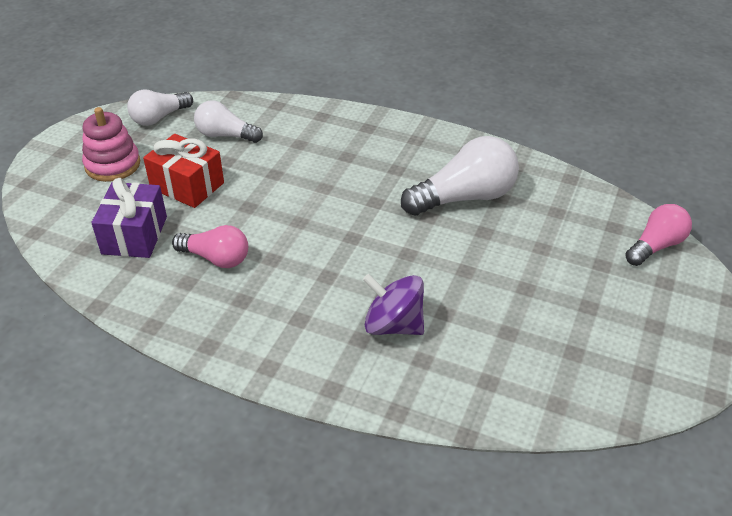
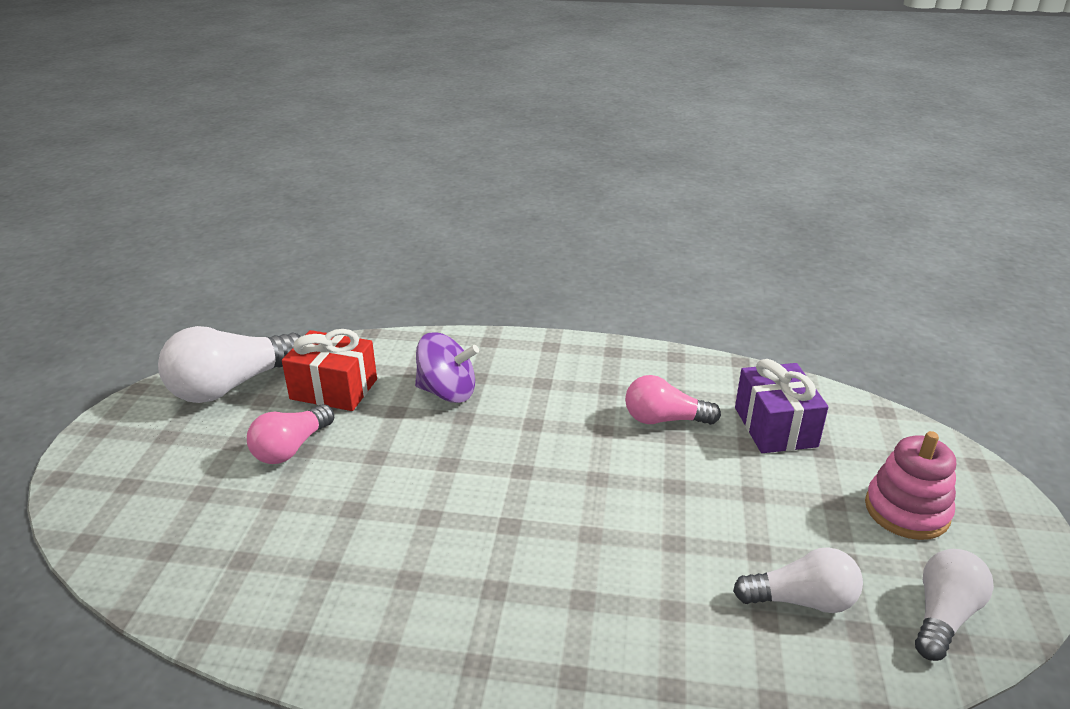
camera: 165 degrees right, 10 degrees down
red gift [143,134,224,208] -> red gift moved to [282,329,377,411]
white light bulb [401,136,519,216] -> white light bulb moved to [158,326,301,403]
pink light bulb [625,204,692,266] -> pink light bulb moved to [247,404,334,464]

